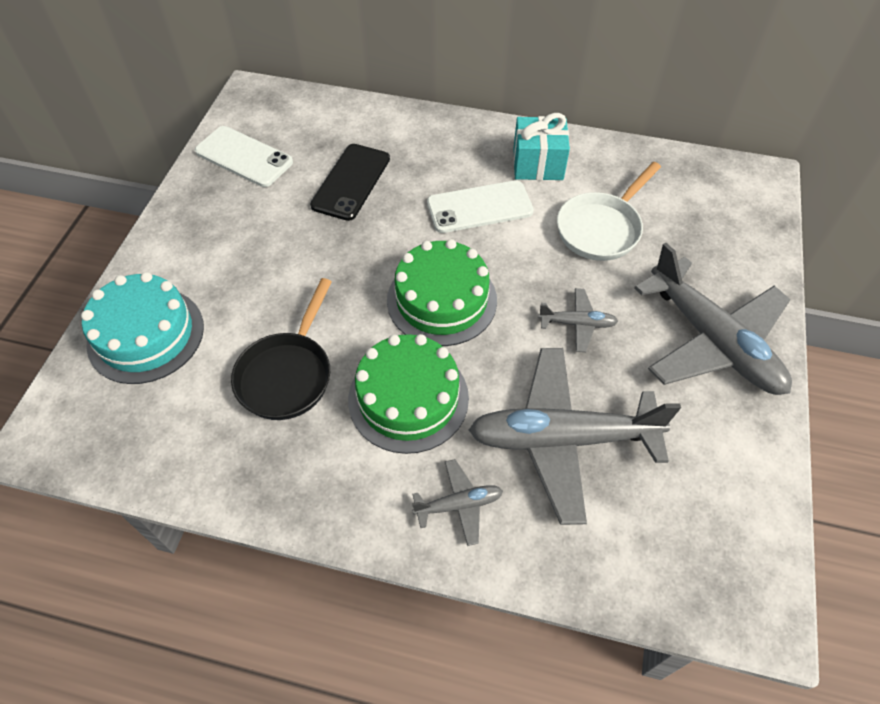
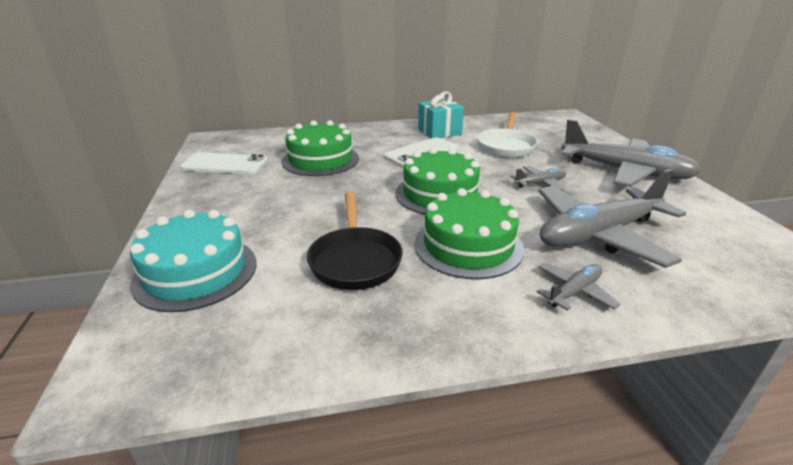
camera: 25 degrees left, 25 degrees down
black phone [310,144,390,221] -> green cake [282,120,359,176]

